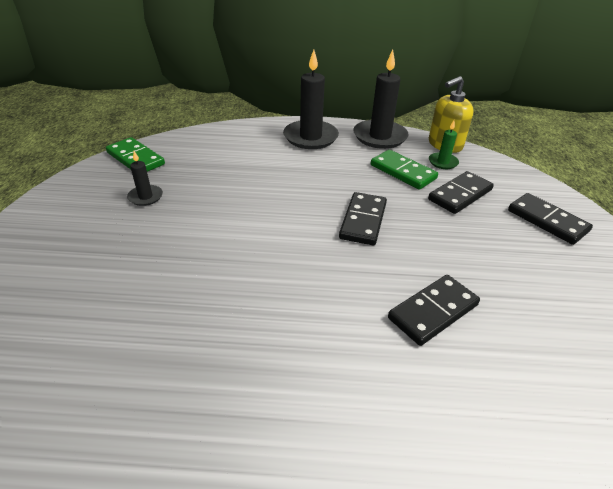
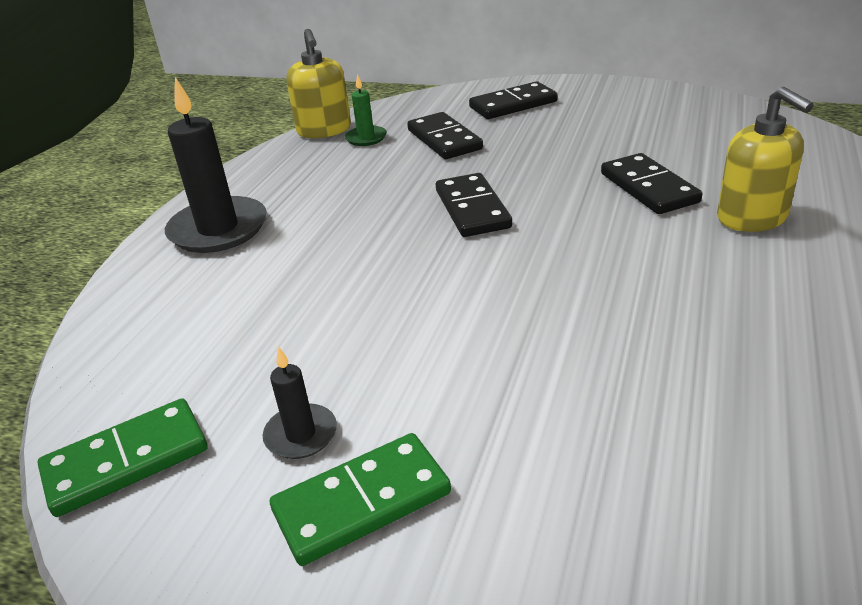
camera: 70 degrees left, 5 degrees down
black domino [339,192,387,245] -> black domino turned 45 degrees clockwise [436,173,512,237]
black candle [353,50,409,149] -> none
green domino [371,150,438,190] -> green domino moved to [270,433,451,566]
none -> yellow soap dispenser [717,87,814,232]

